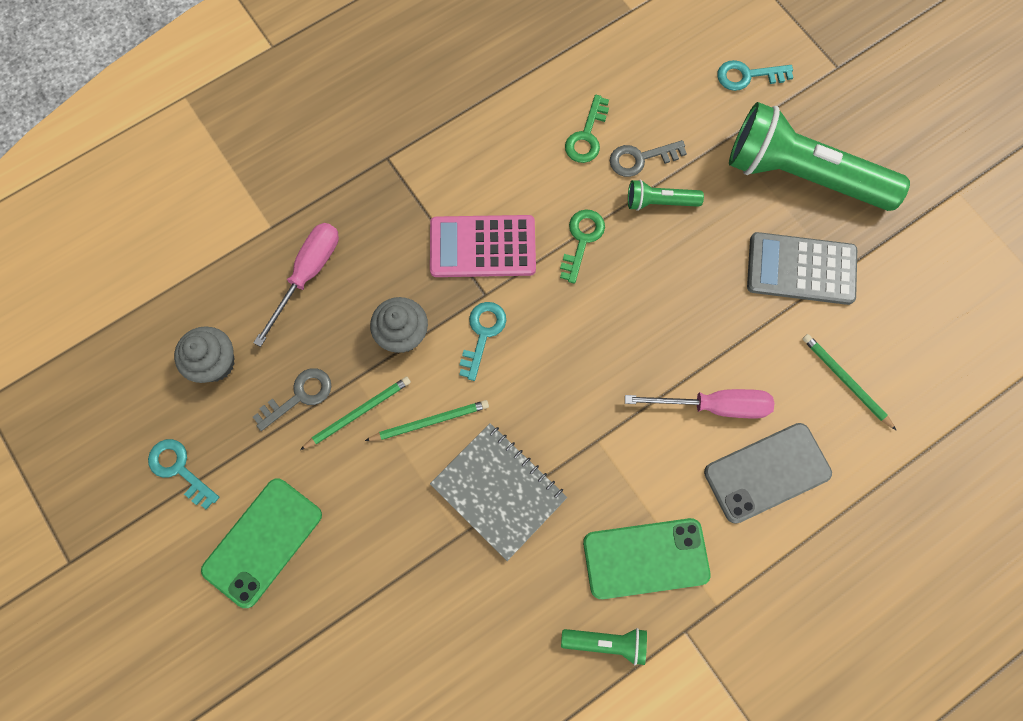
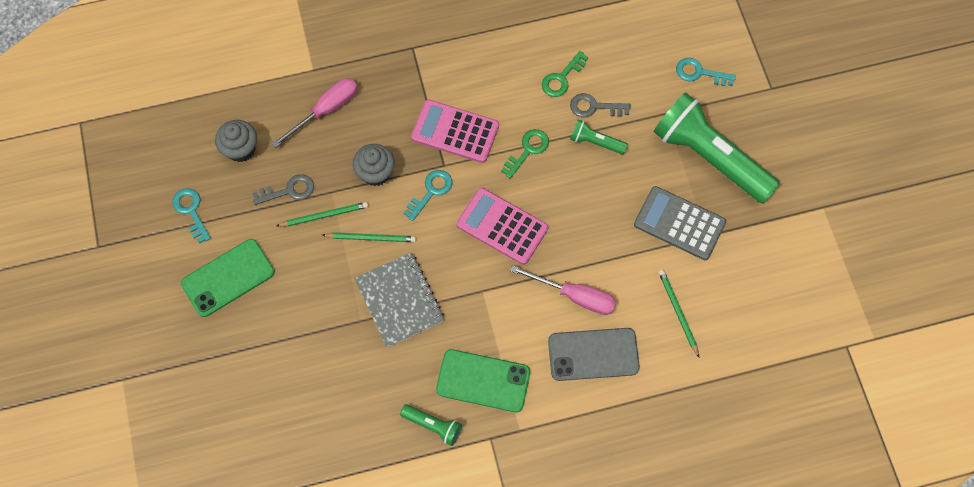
camera: 20 degrees right, 5 degrees down
none -> pink calculator [457,188,548,265]

